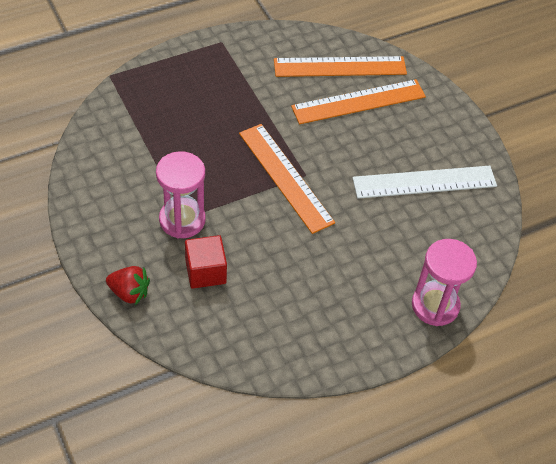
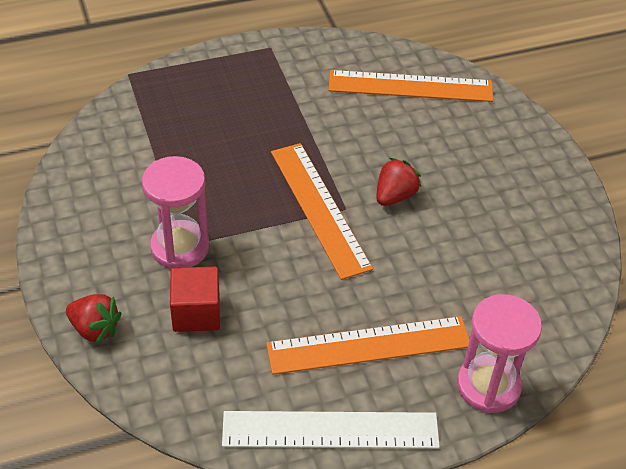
camera: 10 degrees right, 5 degrees down
orange ruler [291,79,426,124] -> orange ruler moved to [266,316,469,375]
white ruler [352,166,497,199] -> white ruler moved to [222,411,440,449]
none -> red strawberry [376,158,422,206]

